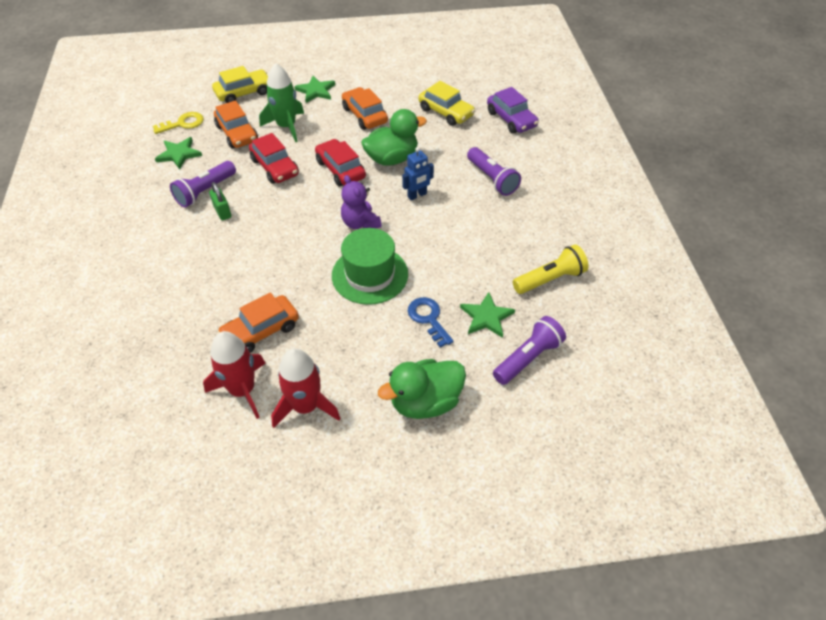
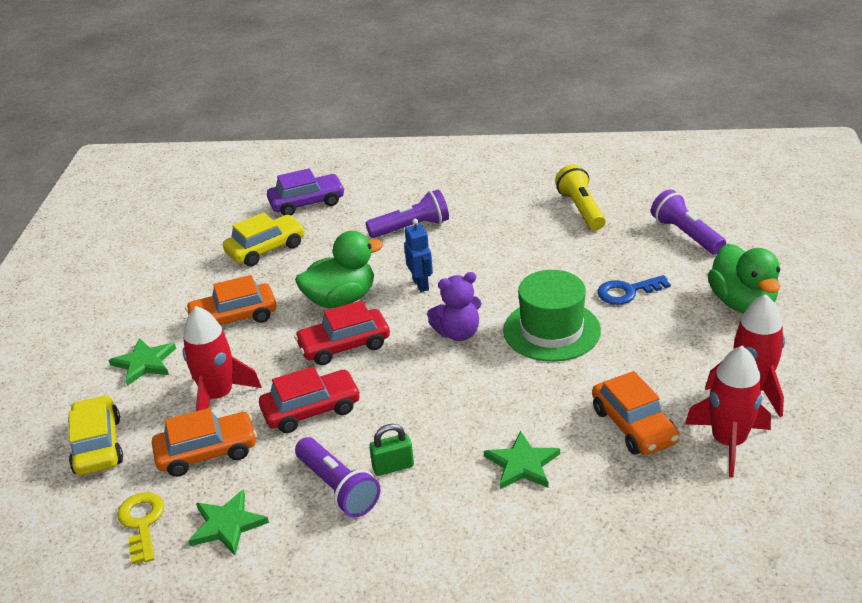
camera: 75 degrees left, 15 degrees down
green rocket [259,63,304,142] -> red rocket [183,306,262,411]
green duck [361,109,427,166] -> green duck turned 75 degrees clockwise [295,231,383,308]
green star [460,292,515,338] -> green star moved to [484,431,560,489]

